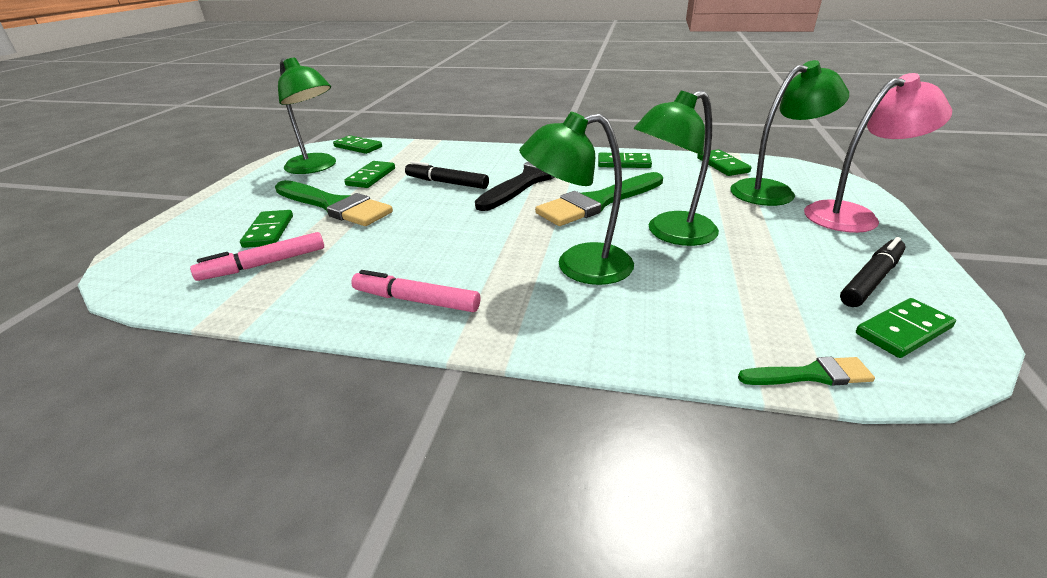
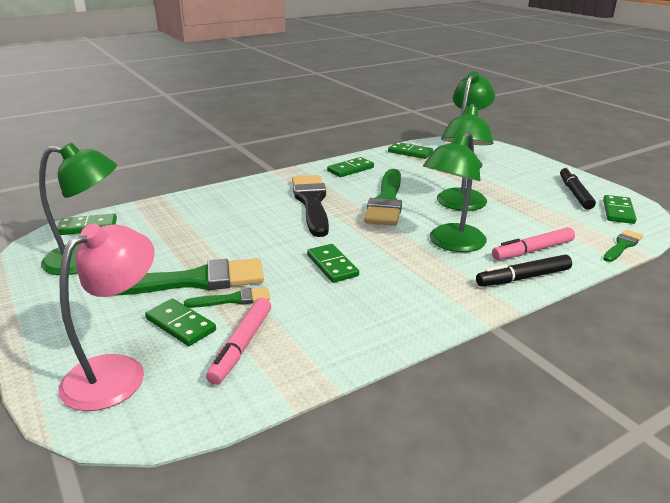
camera: 45 degrees left, 5 degrees down
green domino [344,161,395,188] -> green domino moved to [307,244,359,283]
pink marker [351,270,480,312] -> pink marker moved to [492,227,575,260]
black marker [405,161,489,189] -> black marker moved to [476,255,572,287]
pink lamp [804,73,952,233] -> pink lamp moved to [58,224,155,411]
none -> green brush [184,287,270,308]

